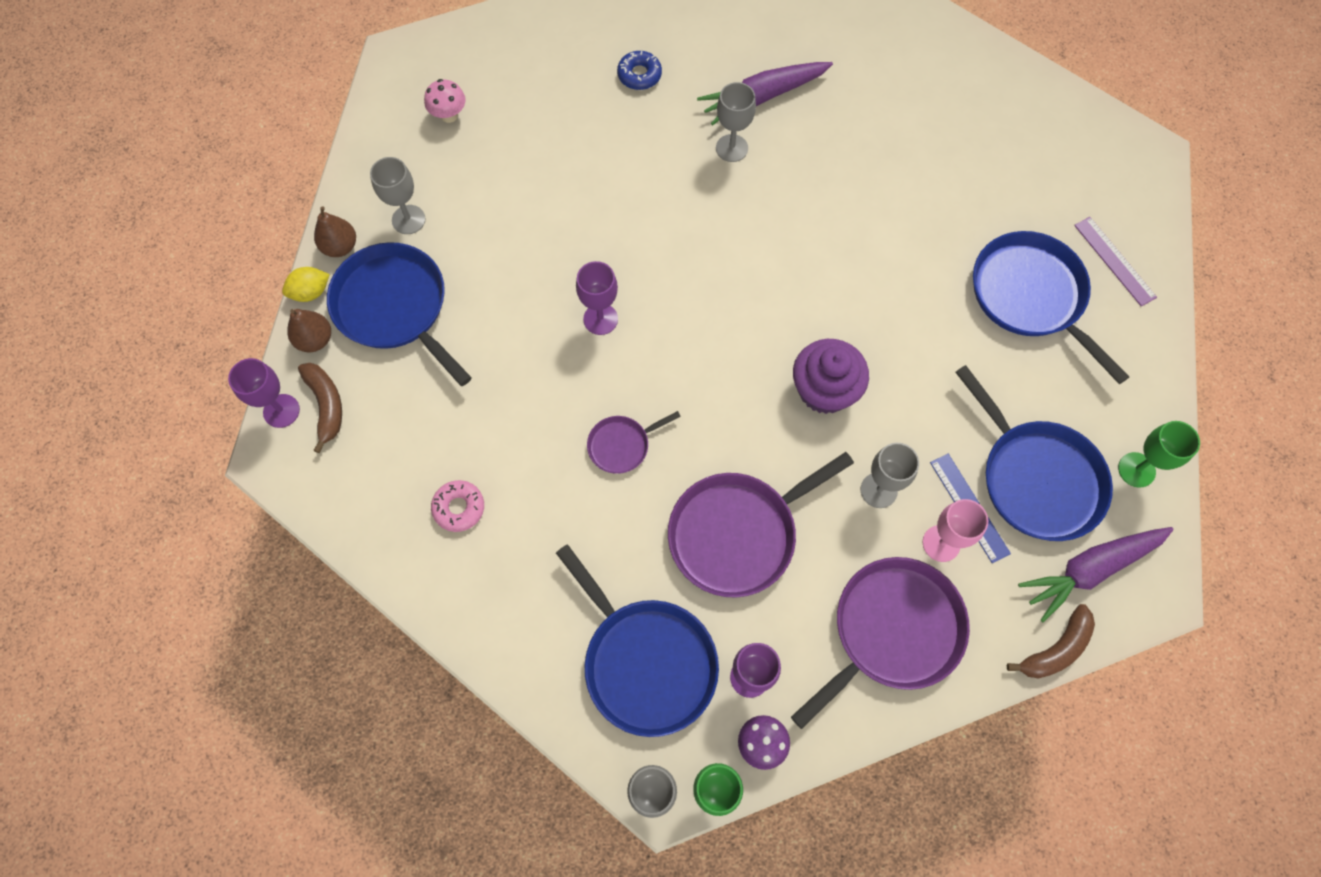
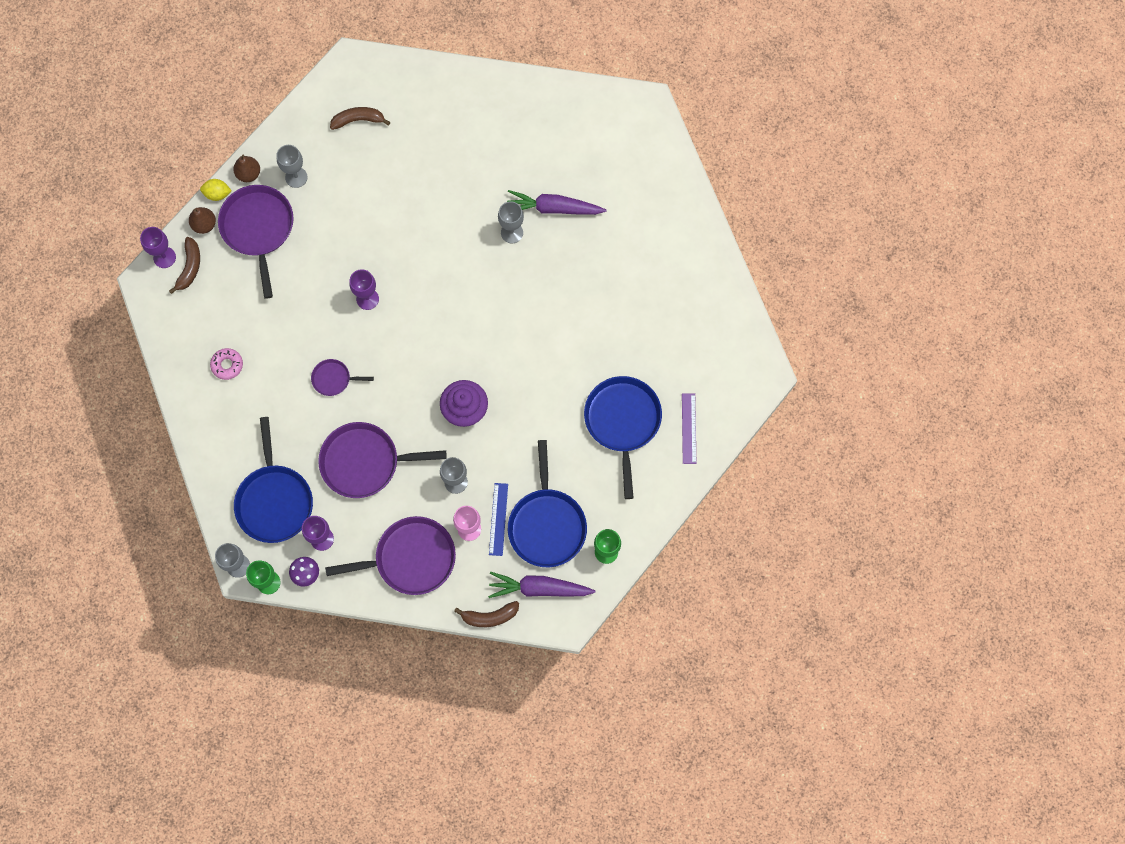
camera: 30 degrees right, 5 degrees up
blue pan [327,242,472,386] -> purple pan [218,185,294,299]
pink mushroom [424,79,466,123] -> brown banana [330,107,390,130]
blue donut [617,51,662,90] -> none

